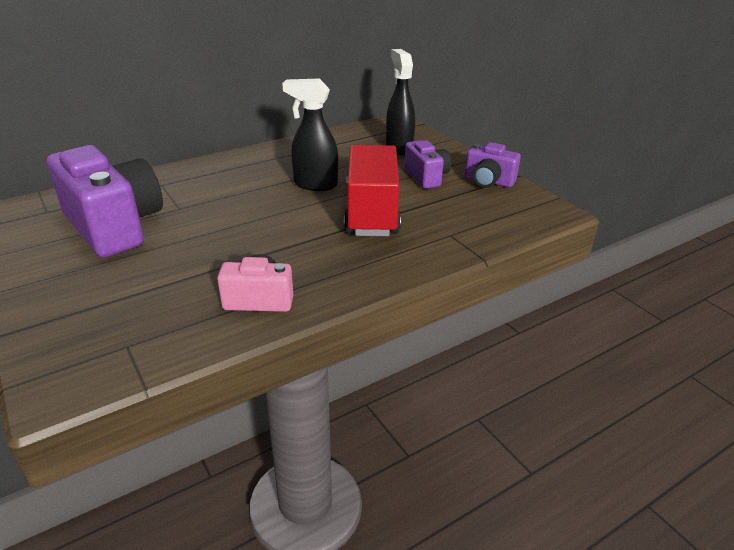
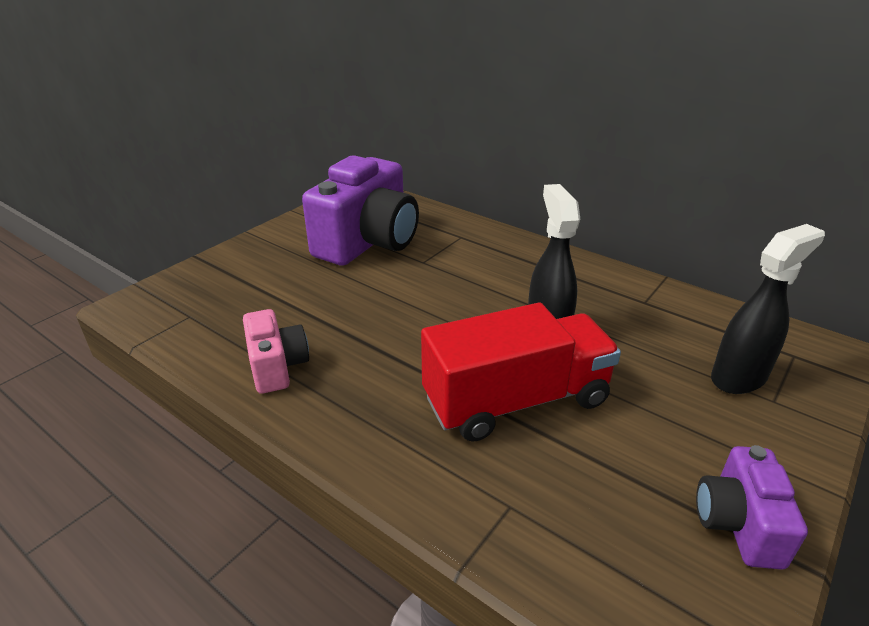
camera: 70 degrees right, 0 degrees up
purple camera [404,140,451,189] -> none

